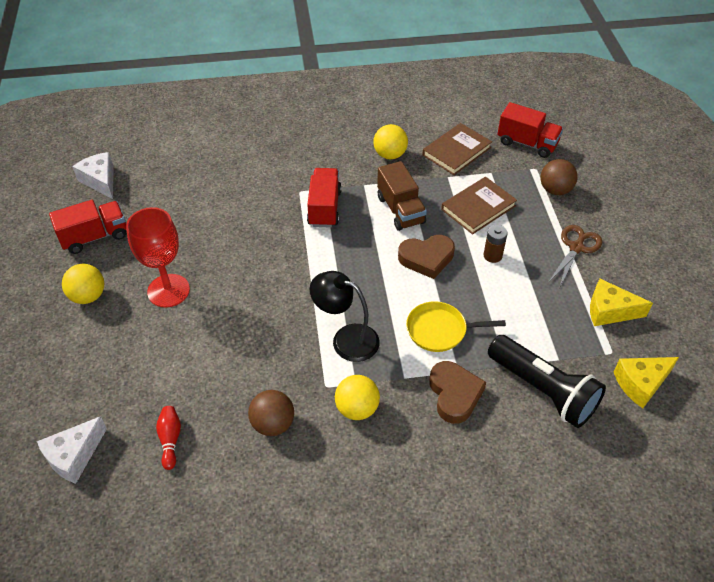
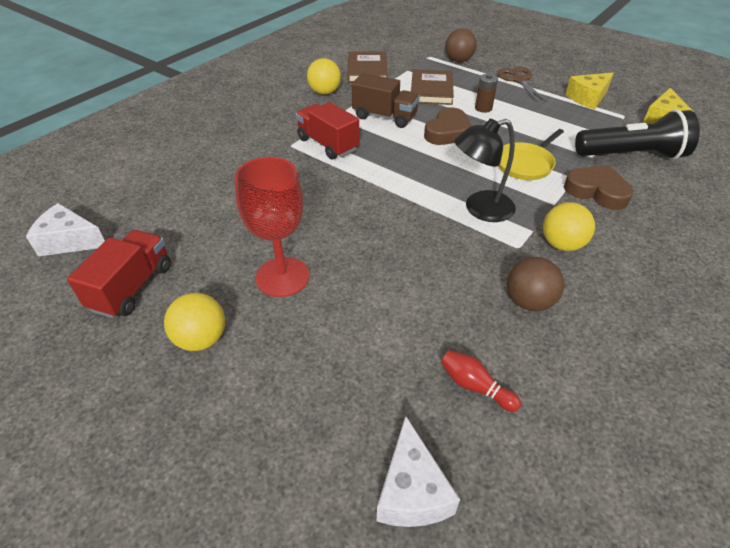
camera: 45 degrees left, 5 degrees down
red truck [498,102,563,158] -> none

